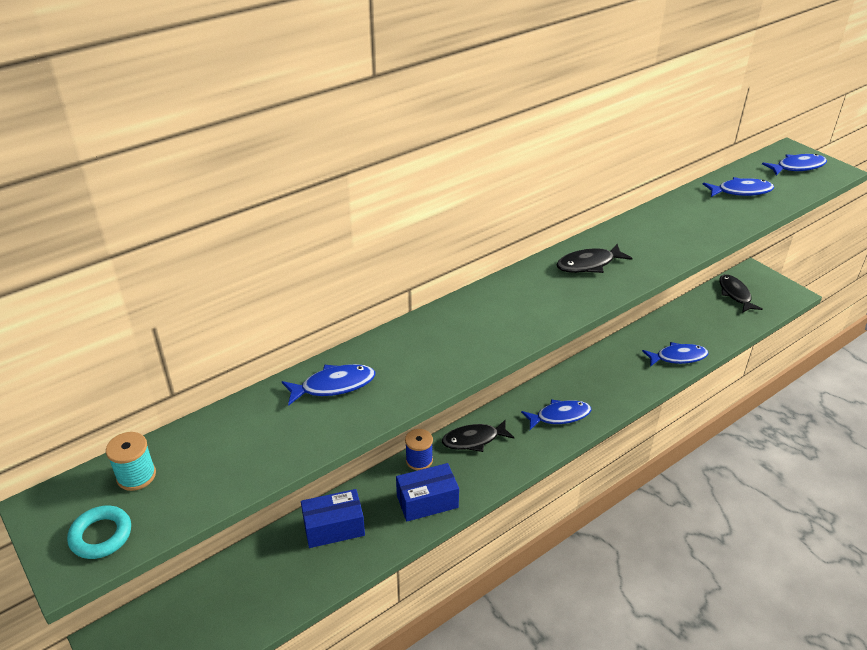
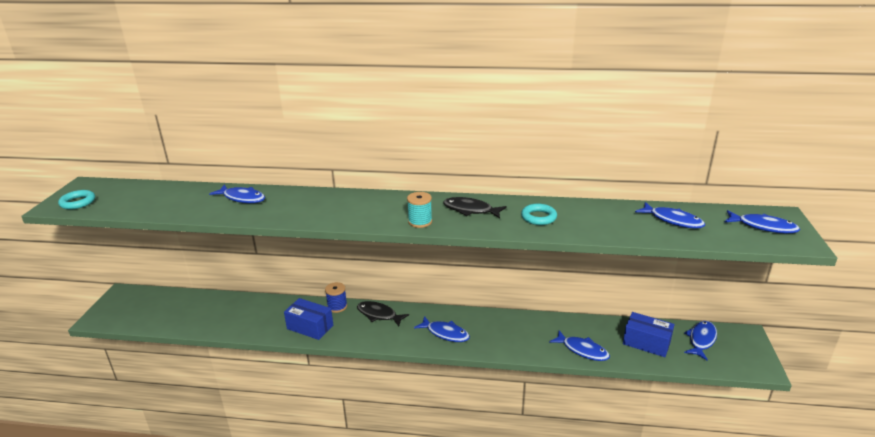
camera: 45 degrees right, 10 degrees down
turquoise spool [106,432,156,491] -> turquoise spool moved to [407,192,432,228]
blue box [301,489,365,548] -> blue box moved to [623,312,674,357]
black fish [719,274,763,313] -> blue fish [684,321,717,360]
none -> turquoise ring [521,204,557,225]

